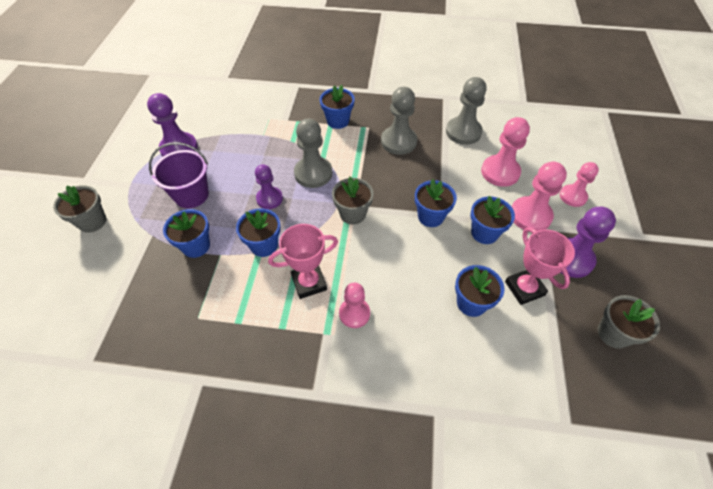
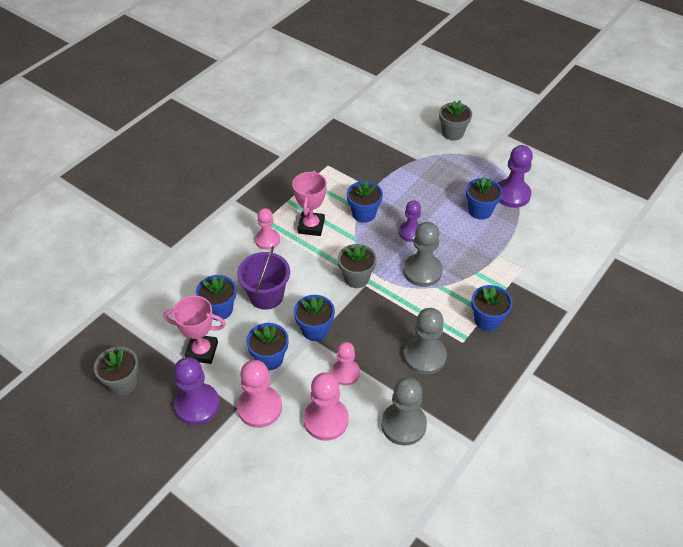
camera: 120 degrees right, 5 degrees down
purple bucket [149,142,209,208] -> purple bucket moved to [237,247,290,310]
blue flower pot [163,209,210,258] -> blue flower pot moved to [466,176,503,220]
pink pawn [560,162,599,207] -> pink pawn moved to [331,342,360,386]

